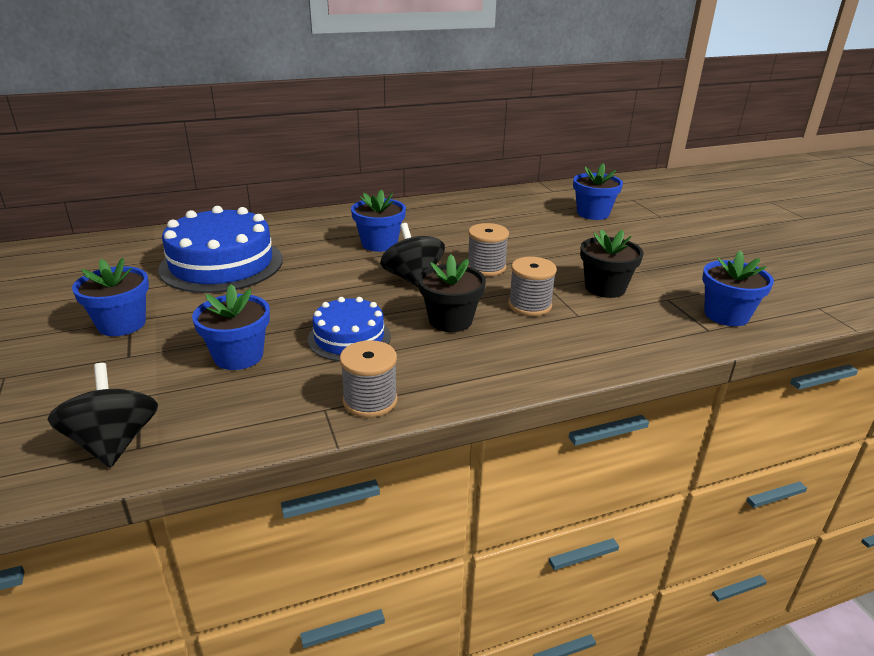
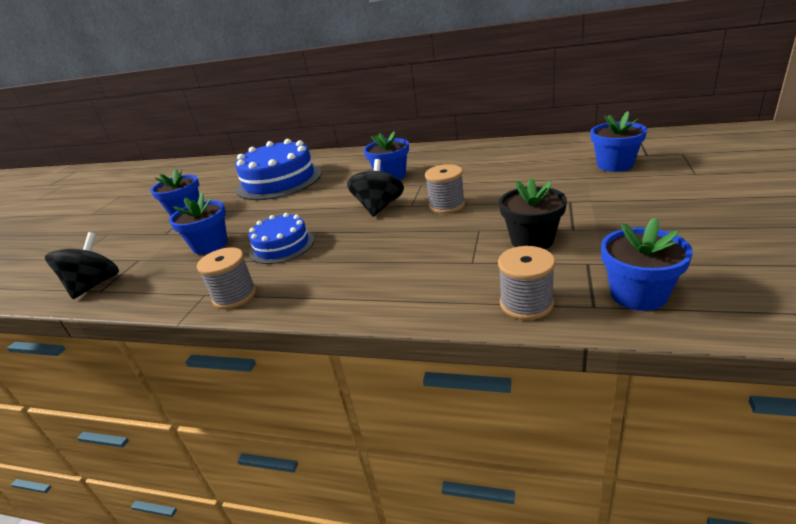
camera: 40 degrees right, 0 degrees up
black flower pot [418,254,486,332] -> none
grey spool [508,257,557,316] -> grey spool moved to [498,246,555,320]

